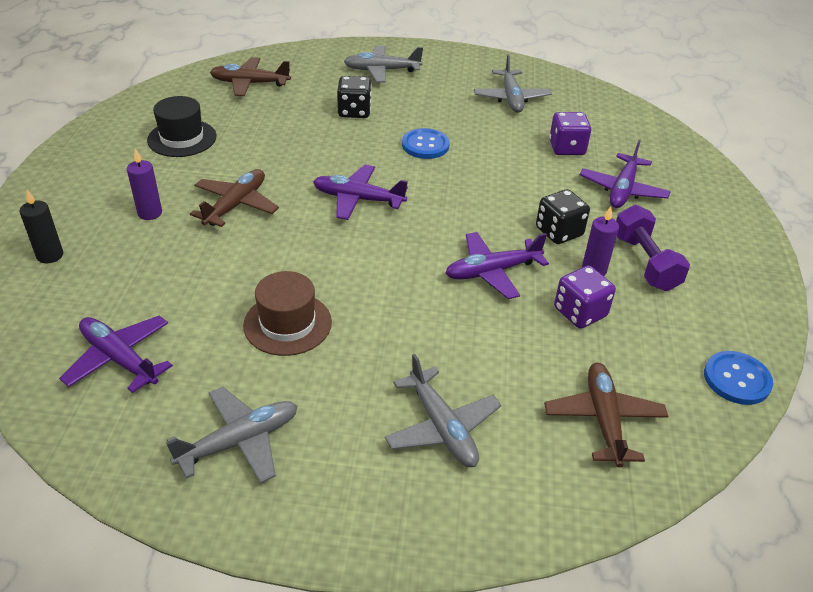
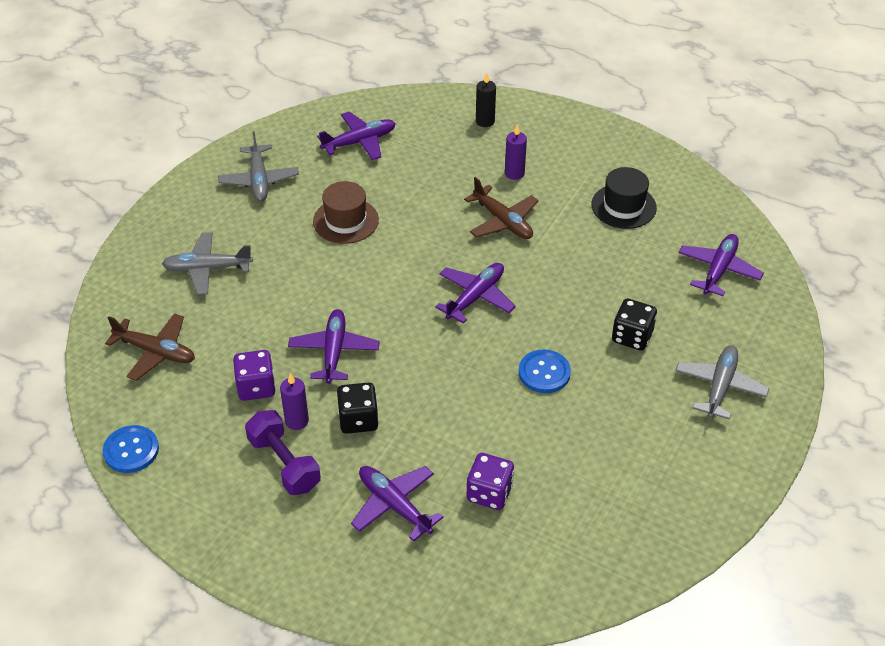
camera: 115 degrees right, 5 degrees up
brown plane [210,57,291,96] -> purple plane [678,234,764,296]
grey plane [474,54,552,113] -> none
purple dumbbell [616,205,690,291] -> purple dumbbell turned 45 degrees clockwise [245,410,321,495]

